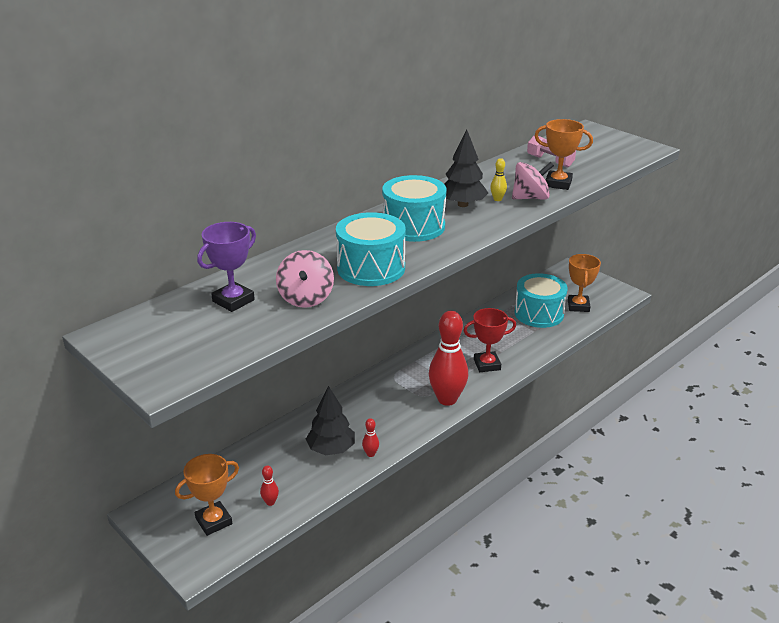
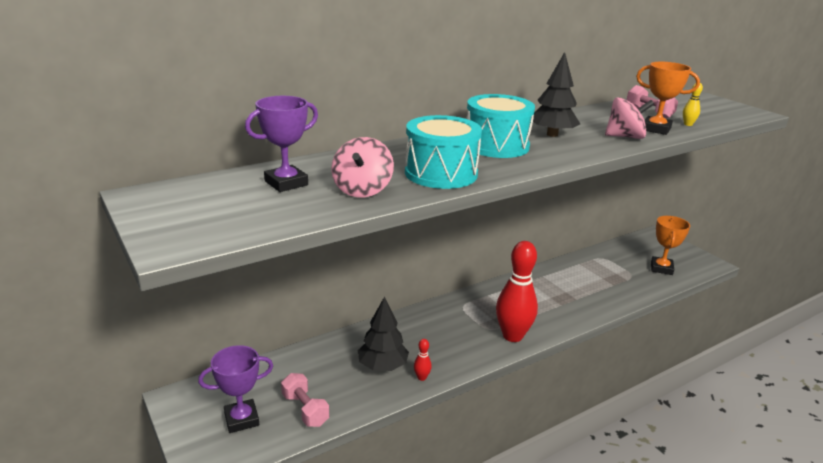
camera: 10 degrees right, 5 degrees down
orange trophy [175,454,239,536] -> purple trophy [198,345,273,433]
red bowling pin [260,466,279,506] -> pink dumbbell [281,373,329,427]
red trophy [463,308,516,372] -> none
yellow bowling pin [490,158,507,201] -> yellow bowling pin moved to [683,83,703,126]
turquoise drum [514,273,568,328] -> none

